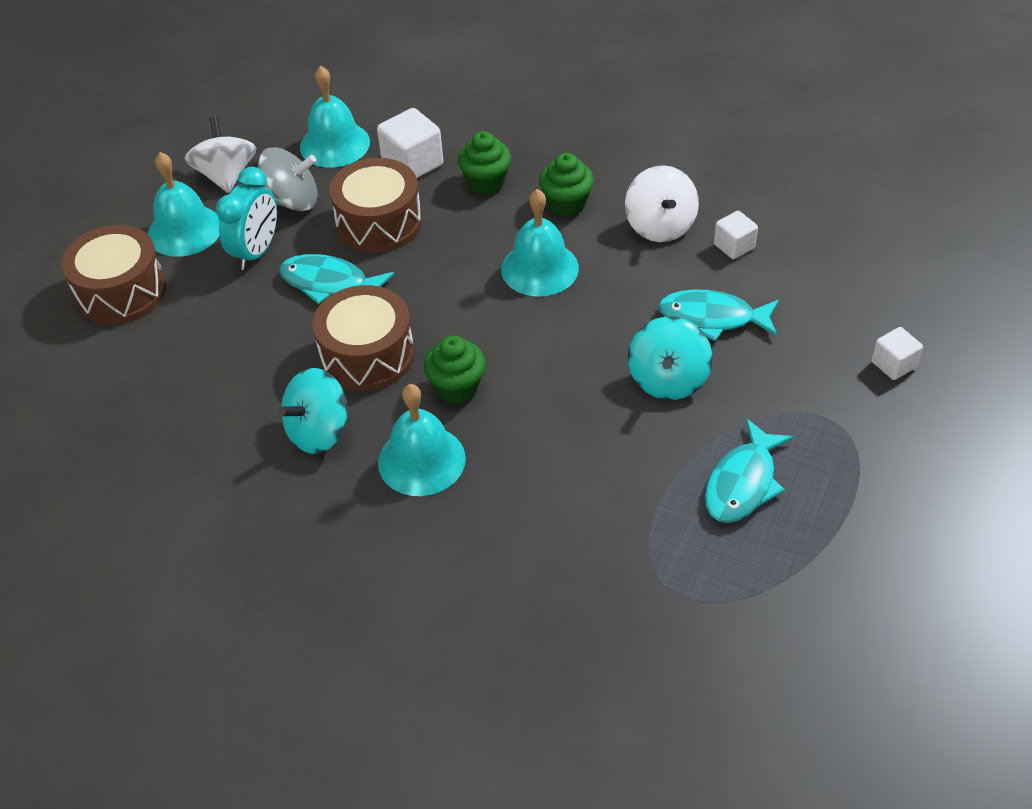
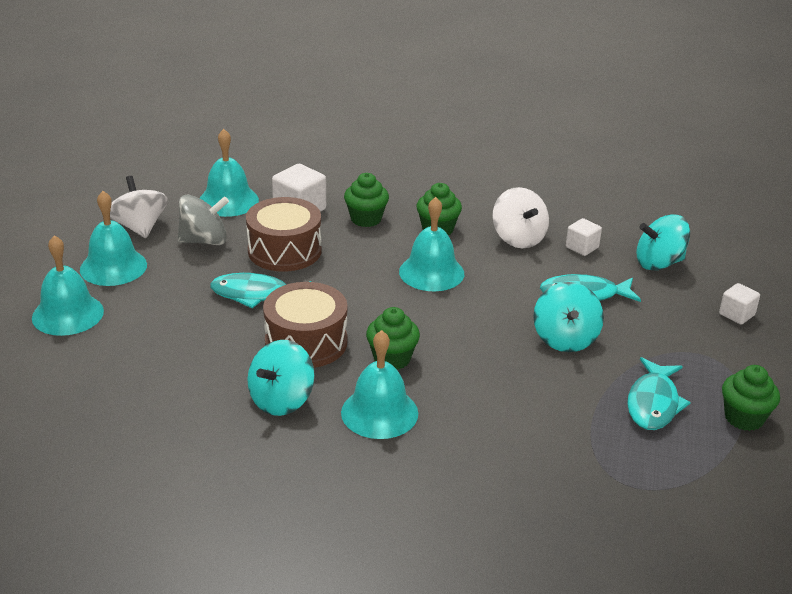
camera: 15 degrees left, 15 degrees down
brown drum [61,225,166,325] -> turquoise bell [32,235,104,336]
turquoise clock [216,167,277,270] -> none
none -> turquoise spinning top [636,214,690,271]
none -> green cupcake [722,365,780,431]

